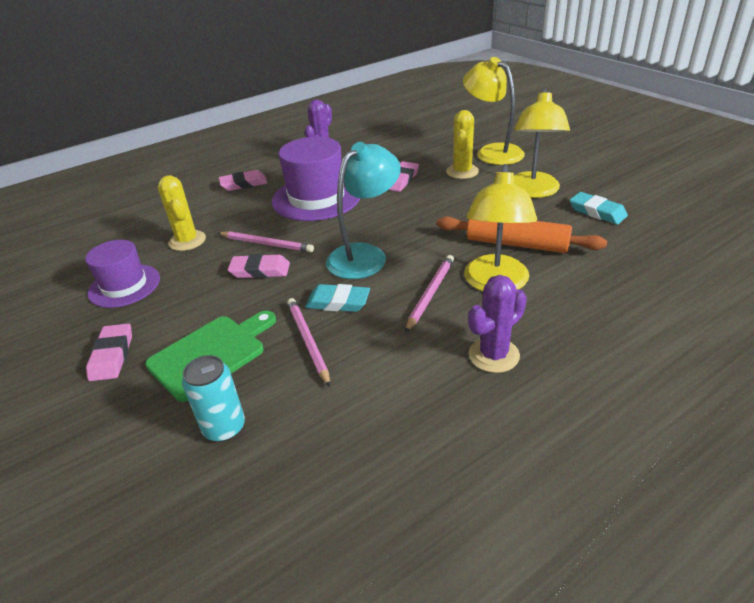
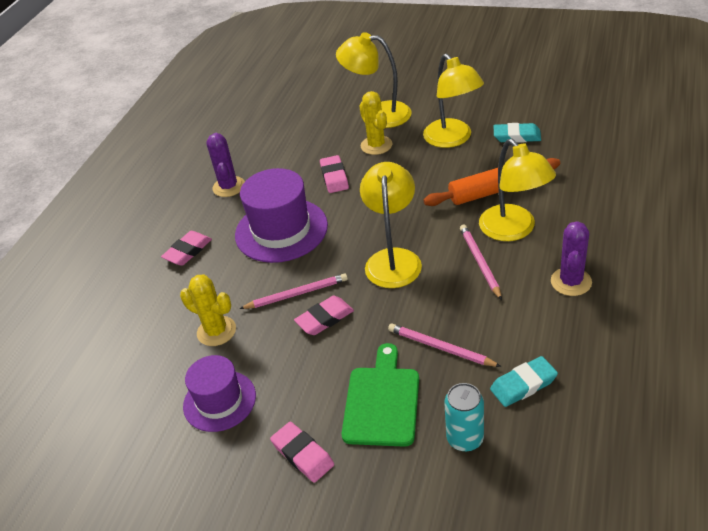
camera: 35 degrees left, 5 degrees up
turquoise eraser [305,284,370,312] -> turquoise eraser moved to [490,356,558,407]
turquoise lamp [326,142,401,279] -> yellow lamp [360,162,422,288]

